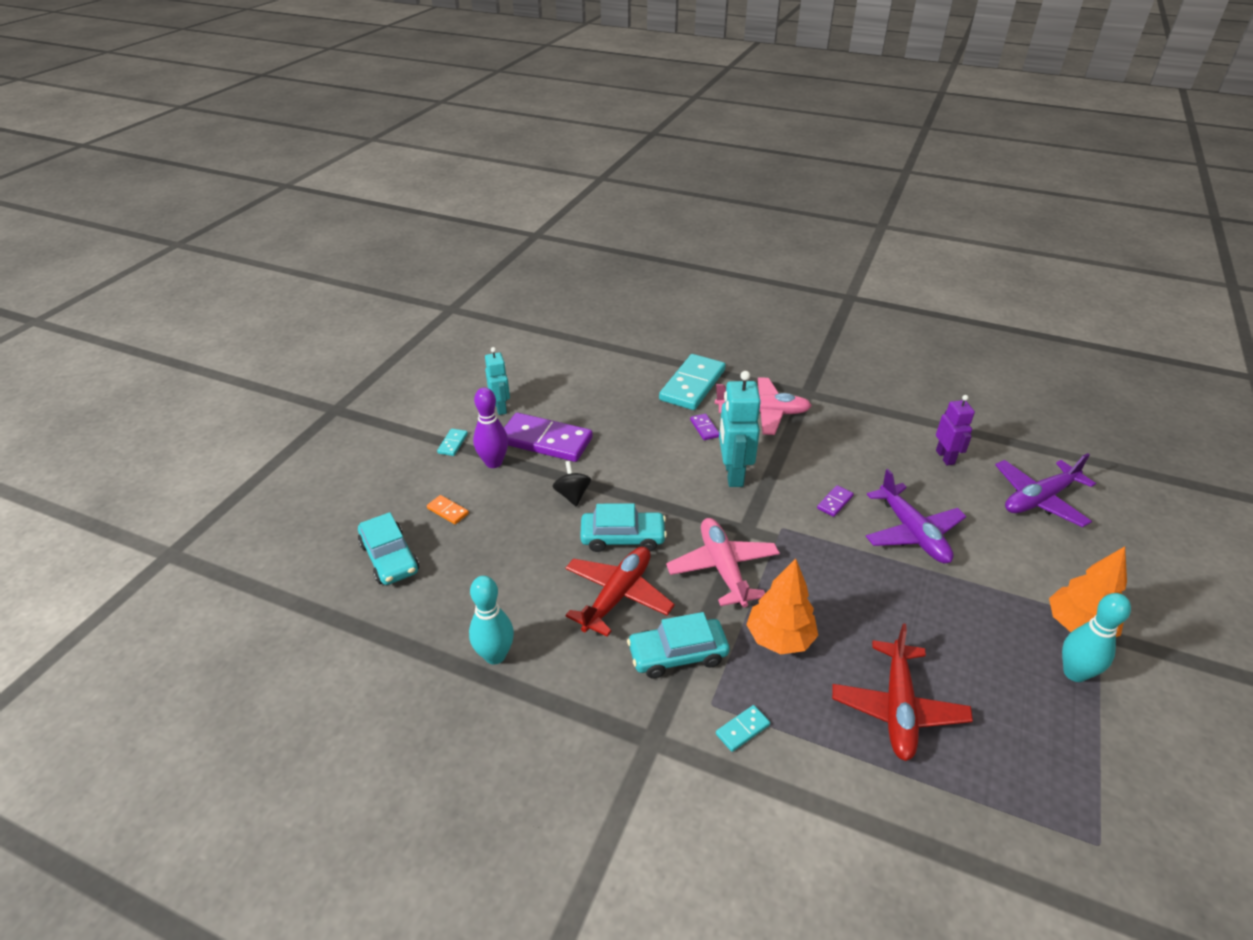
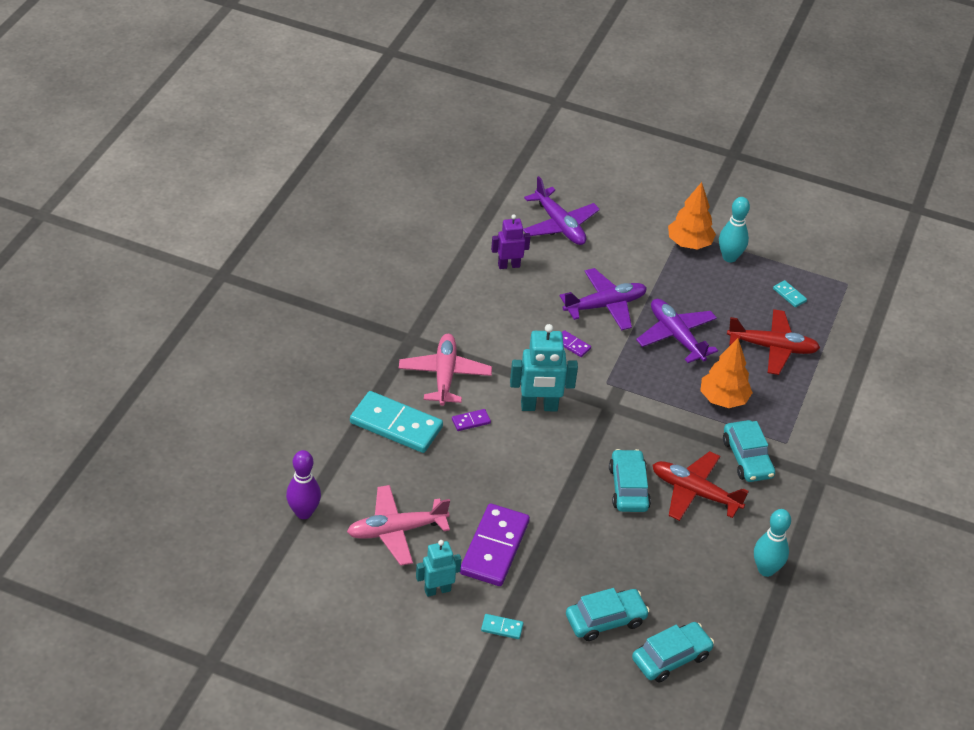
camera: 95 degrees left, 5 degrees up
orange domino [427,495,469,524] -> turquoise car [566,588,649,641]
purple bowling pin [473,387,508,468] -> purple bowling pin moved to [286,450,321,519]
black spinning top [553,461,591,507] -> none
pink plane [666,518,780,607] -> pink plane moved to [347,485,450,566]
turquoise domino [716,705,770,752] -> turquoise domino moved to [773,280,807,307]
none -> purple plane [636,299,718,363]

